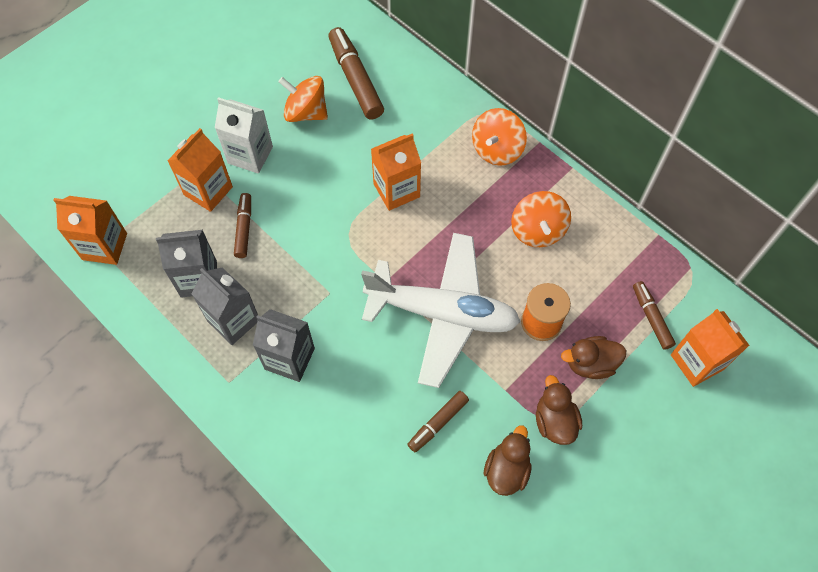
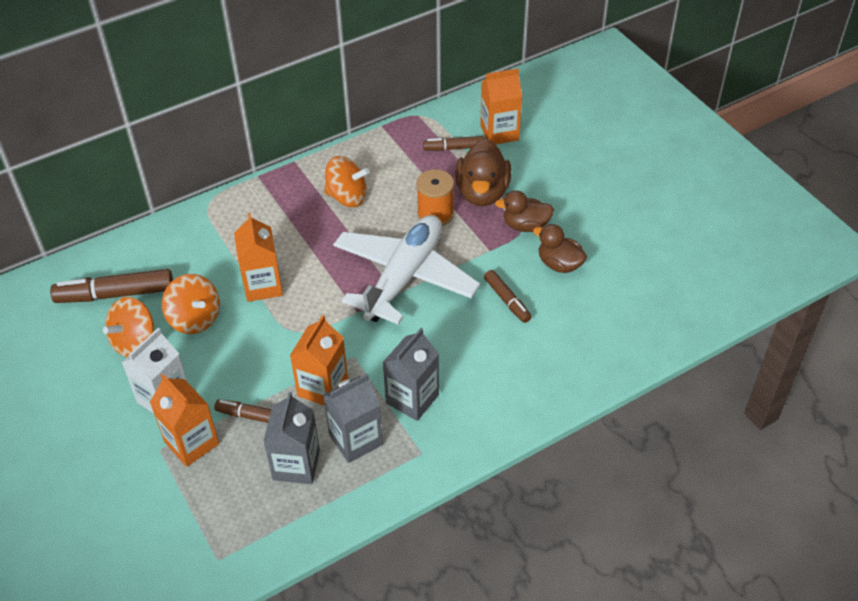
camera: 75 degrees left, 15 degrees down
orange carton [54,196,127,265] -> orange carton moved to [290,315,348,406]
orange spinning top [472,108,527,166] -> orange spinning top moved to [162,274,220,334]
brown duck [561,336,626,379] -> brown duck [455,139,511,206], size x1.52

